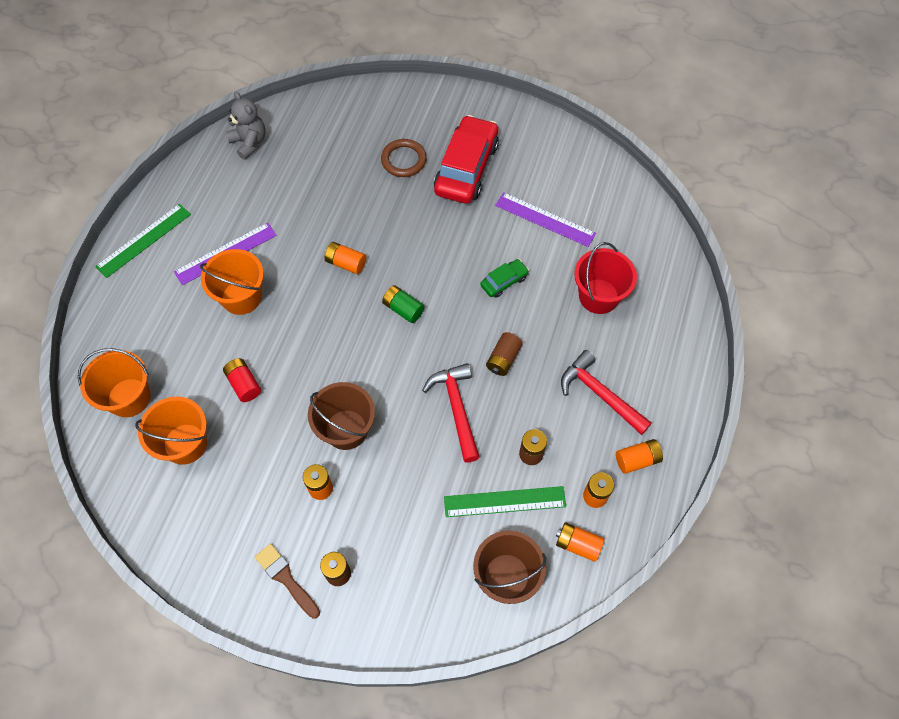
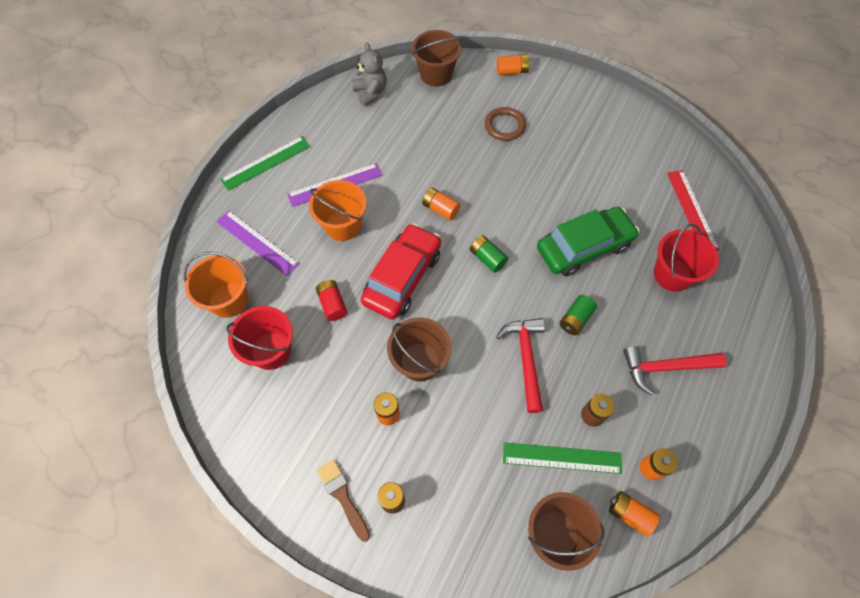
camera: 10 degrees right, 0 degrees up
orange bucket [135,397,207,465] -> red bucket [226,306,293,370]
red car [434,115,499,204] -> red car moved to [361,224,441,320]
green car [480,259,529,298] -> green car [537,207,639,277], size x2.13
brown battery [486,332,523,376] -> green battery [559,295,597,335]
purple ruler [495,192,596,247] -> purple ruler moved to [216,211,299,276]
red hammer [561,350,652,435] -> red hammer turned 60 degrees counterclockwise [623,346,727,395]
orange battery [616,439,663,474] -> orange battery moved to [497,54,530,76]
none -> brown bucket [412,30,462,87]
none -> red ruler [667,170,720,251]

